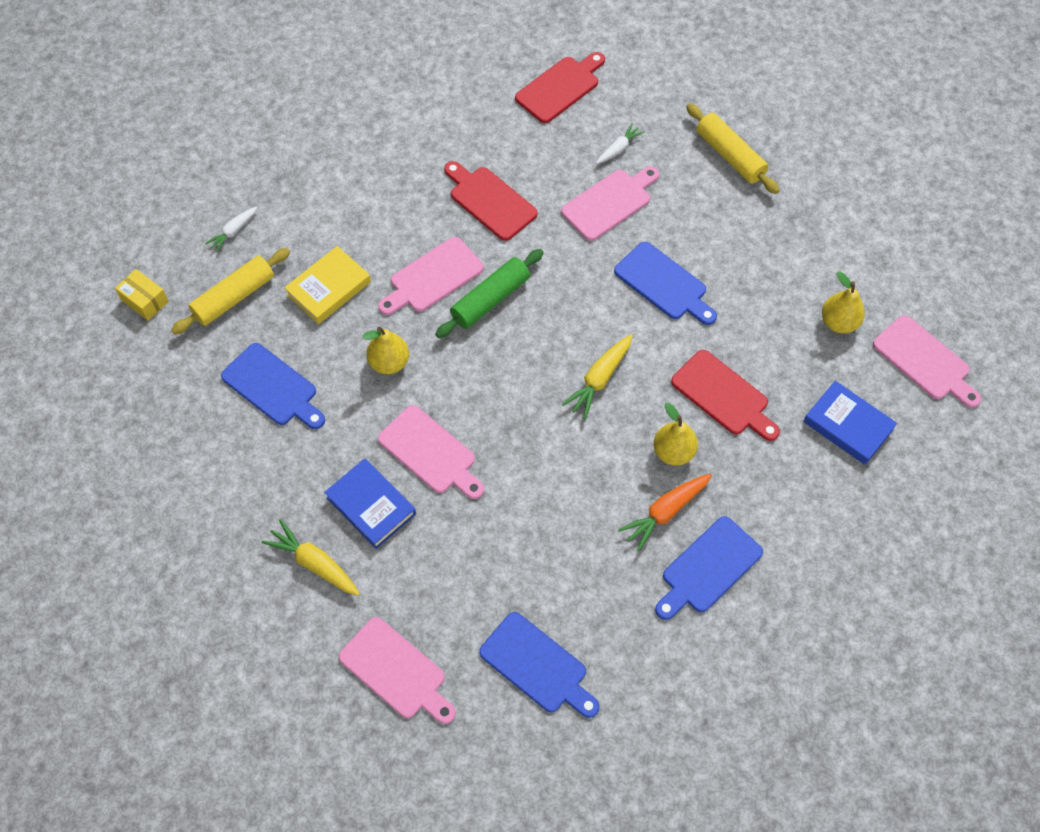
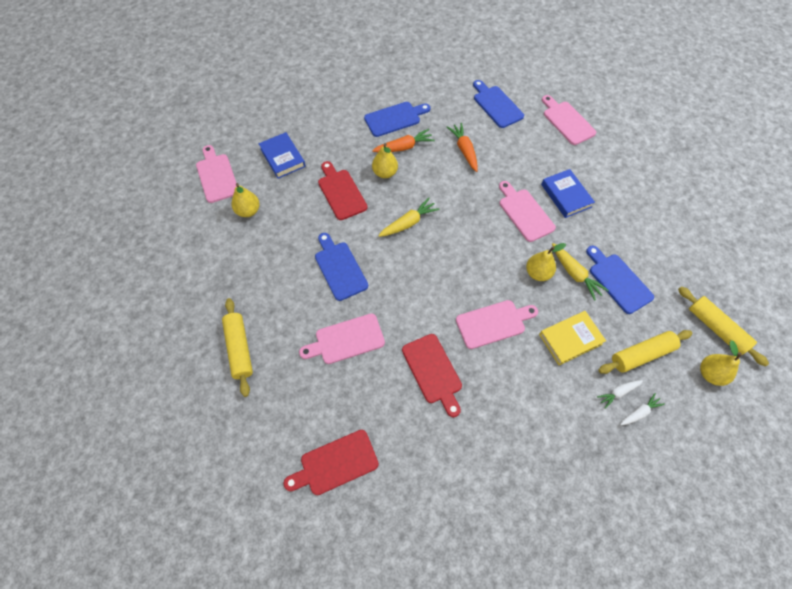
camera: 160 degrees left, 0 degrees up
yellow box [115,269,169,321] -> yellow pear [700,340,742,386]
yellow carrot [261,519,360,596] -> yellow carrot moved to [552,243,609,301]
green rolling pin [435,249,543,338] -> none
white carrot [596,123,644,164] -> white carrot moved to [597,380,643,409]
none -> orange carrot [447,123,478,172]
none -> yellow rolling pin [678,286,769,366]

